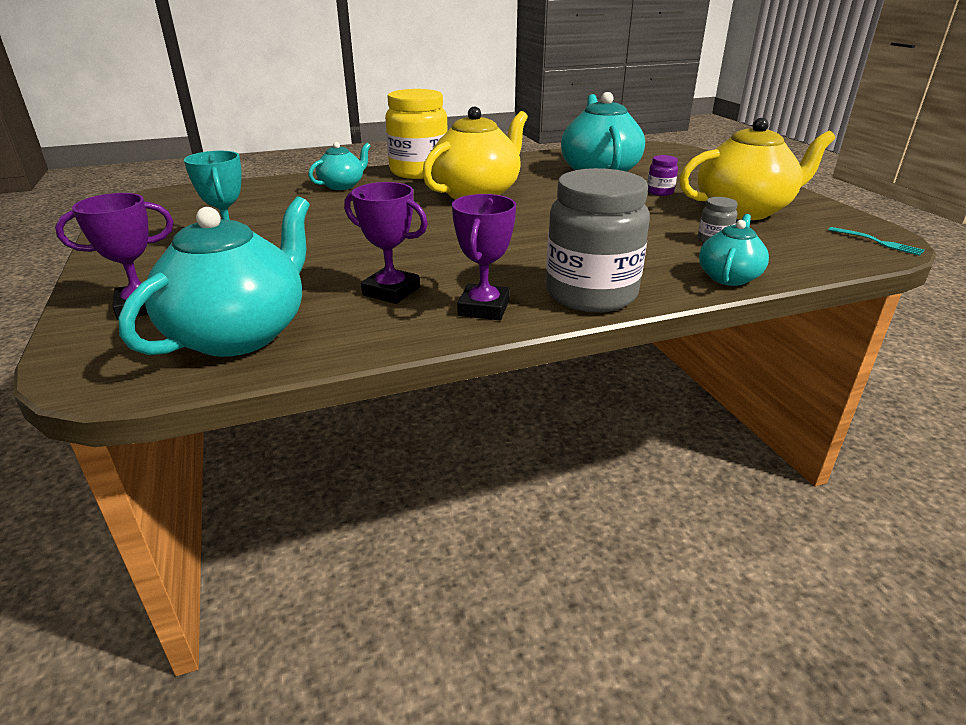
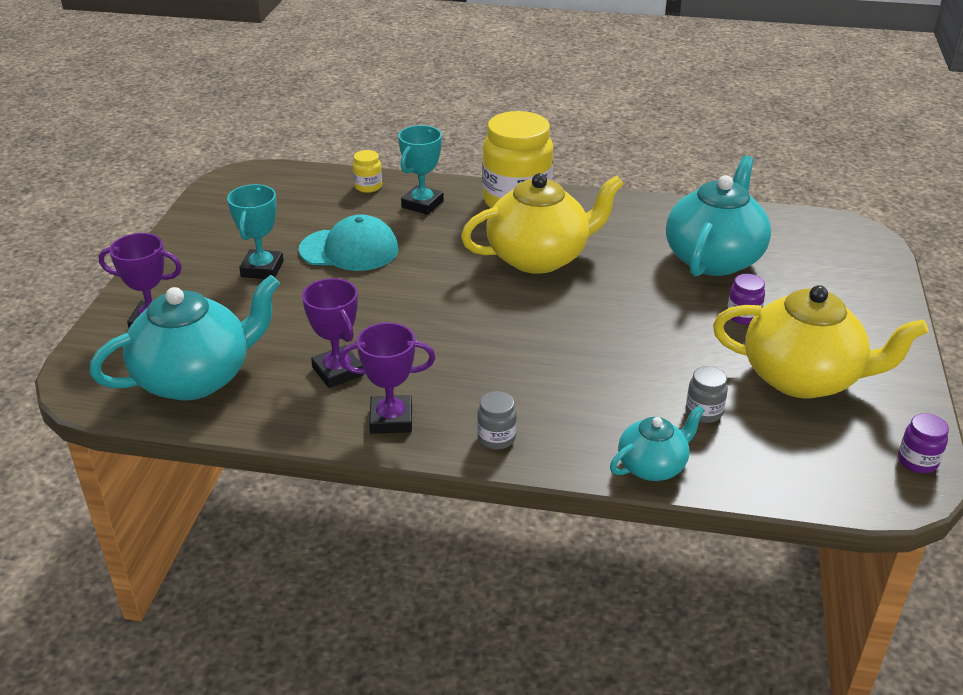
camera: 30 degrees right, 5 degrees up
turquoise teapot [308,142,371,190] -> turquoise trophy [398,125,444,215]
purple trophy [452,194,516,320] -> purple trophy turned 45 degrees clockwise [339,322,435,434]
grey jar [546,168,650,312] -> grey jar [477,391,517,450], size x0.42
turquoise fork [828,227,925,256] -> none
none -> turquoise cap [299,215,398,271]
none -> yellow jar [353,150,382,193]
none -> purple jar [898,413,949,473]

